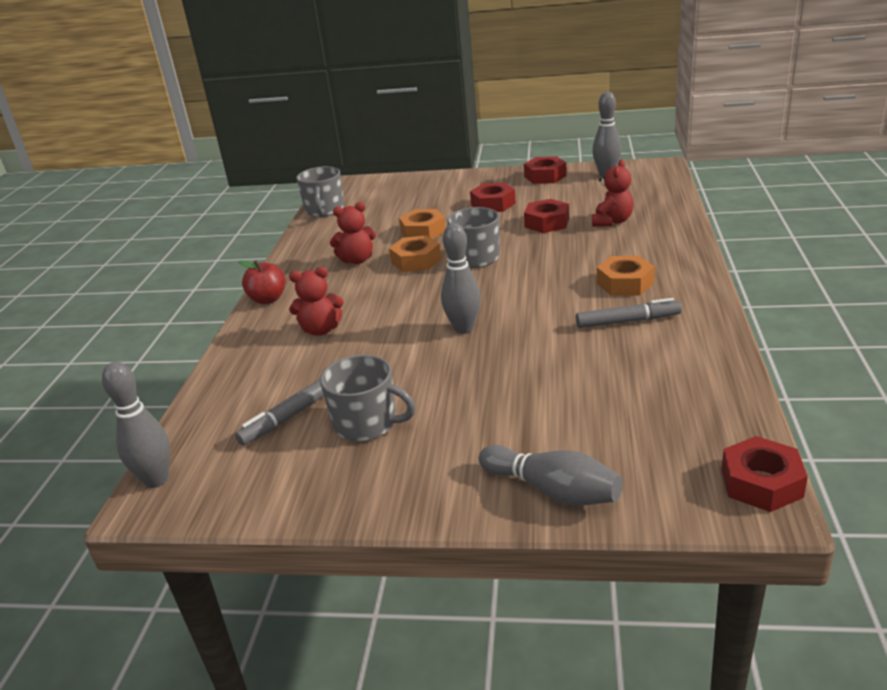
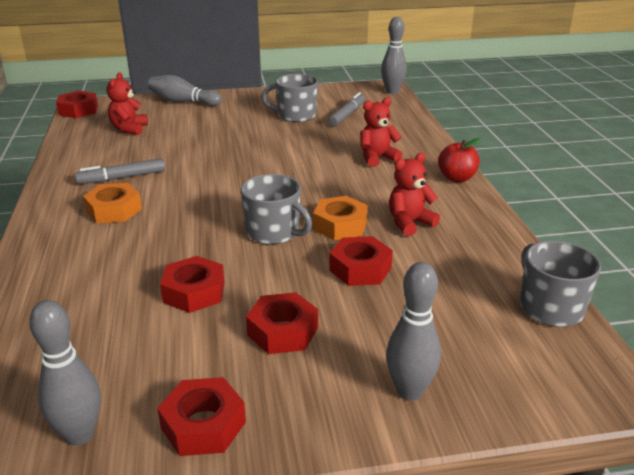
camera: 160 degrees right, 0 degrees up
orange nut [399,209,446,239] -> red nut [329,236,393,286]
grey bowling pin [441,223,481,334] -> grey bowling pin moved to [386,262,441,401]
red teddy bear [592,159,633,227] -> red teddy bear moved to [107,72,148,135]

